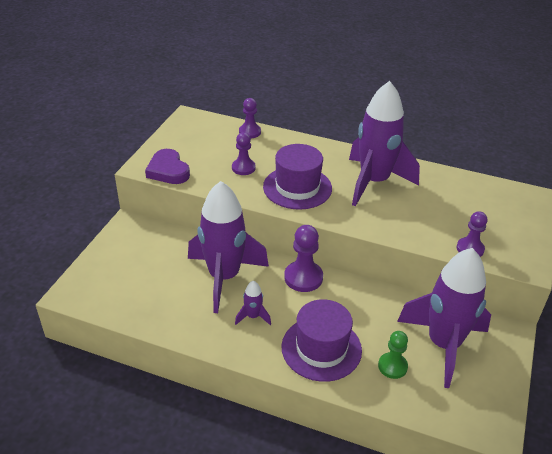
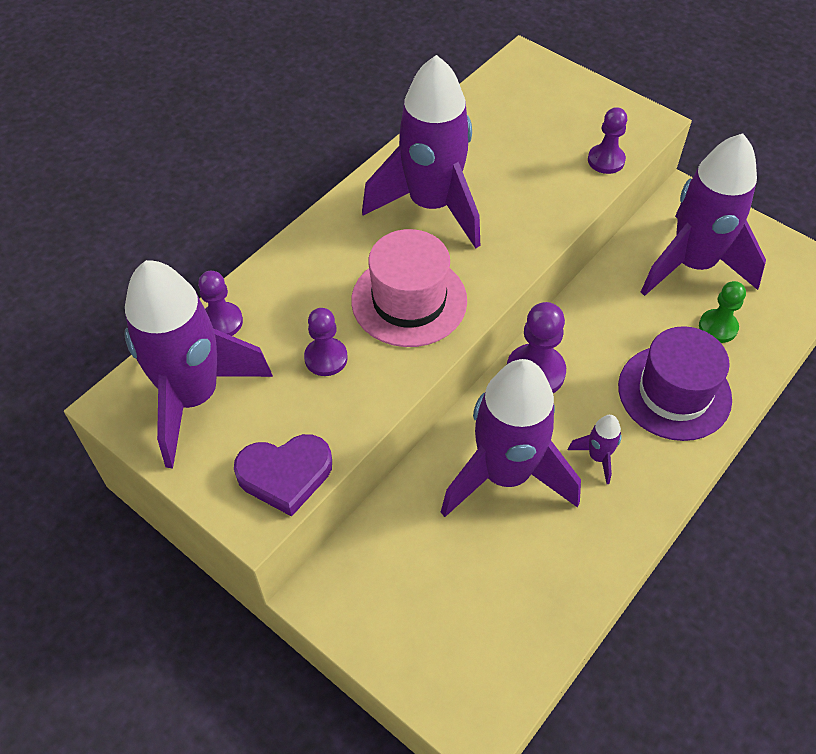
camera: 70 degrees left, 15 degrees up
purple hat [263,144,332,210] -> pink hat [351,229,467,347]
none -> purple rocket [124,260,273,469]

